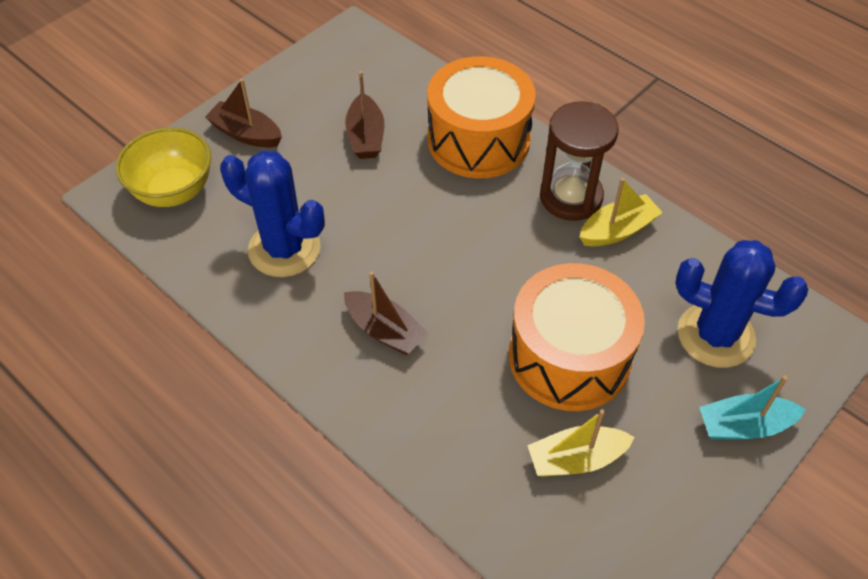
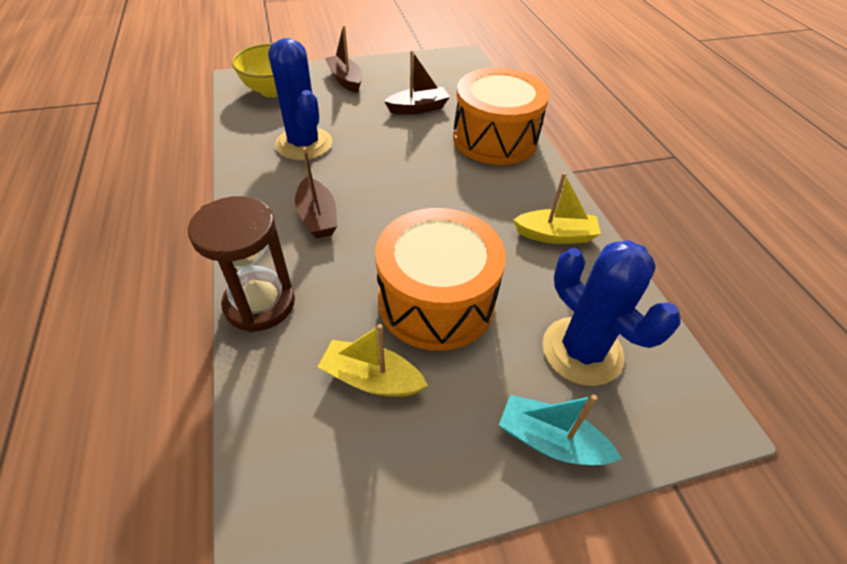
camera: 30 degrees right, 5 degrees down
brown boat [345,71,384,159] -> brown boat turned 135 degrees counterclockwise [384,50,450,115]
brown hourglass [540,101,619,221] -> brown hourglass moved to [188,196,295,332]

